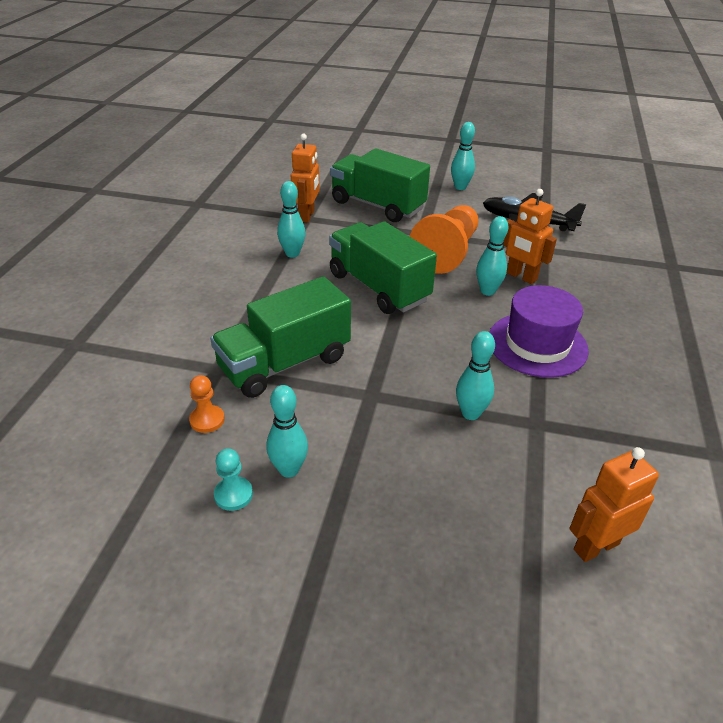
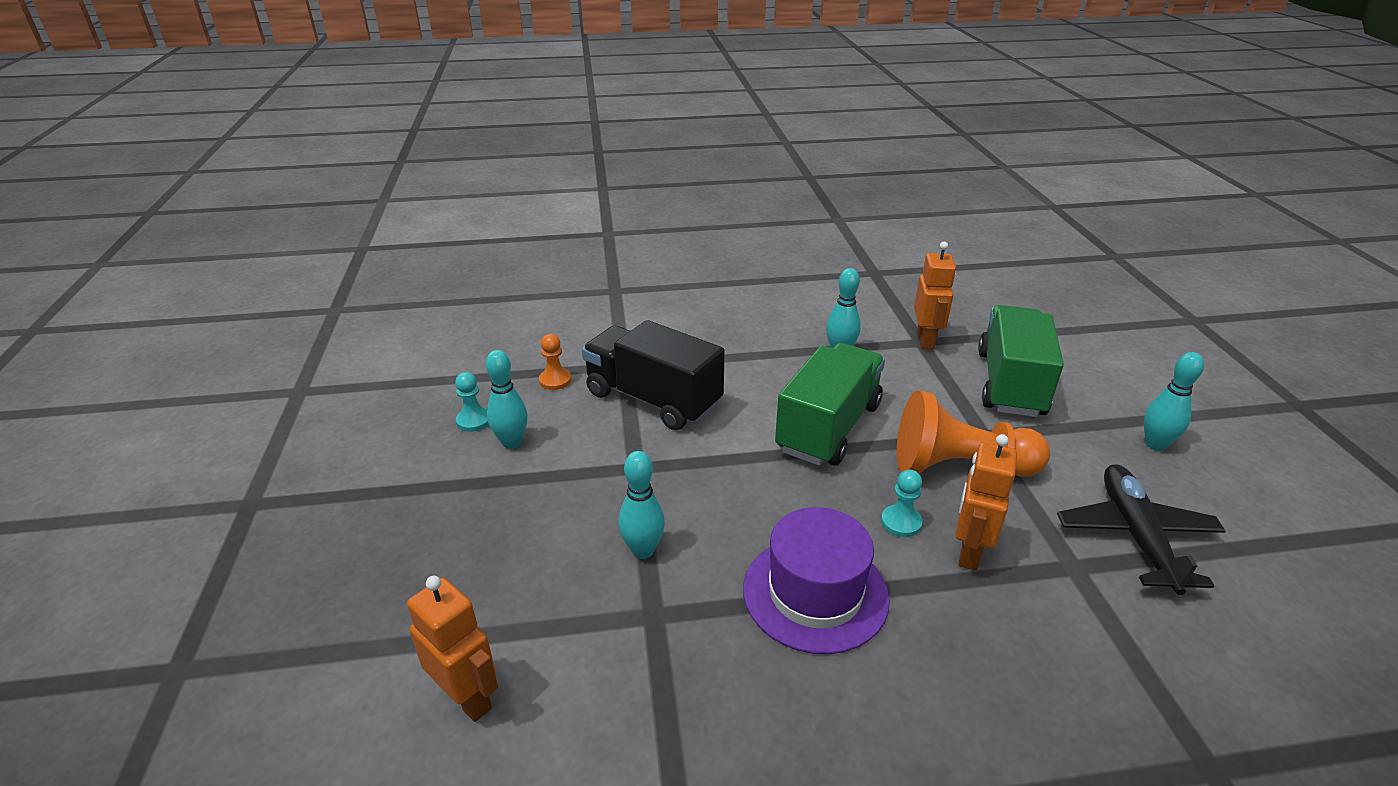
camera: 70 degrees right, 5 degrees down
green truck [210,276,351,398] -> black truck [582,320,725,430]
orange robot [291,134,320,223] -> orange robot turned 75 degrees counterclockwise [914,242,956,350]
turquoise bowling pin [476,216,508,296] -> turquoise pawn [881,470,922,537]

